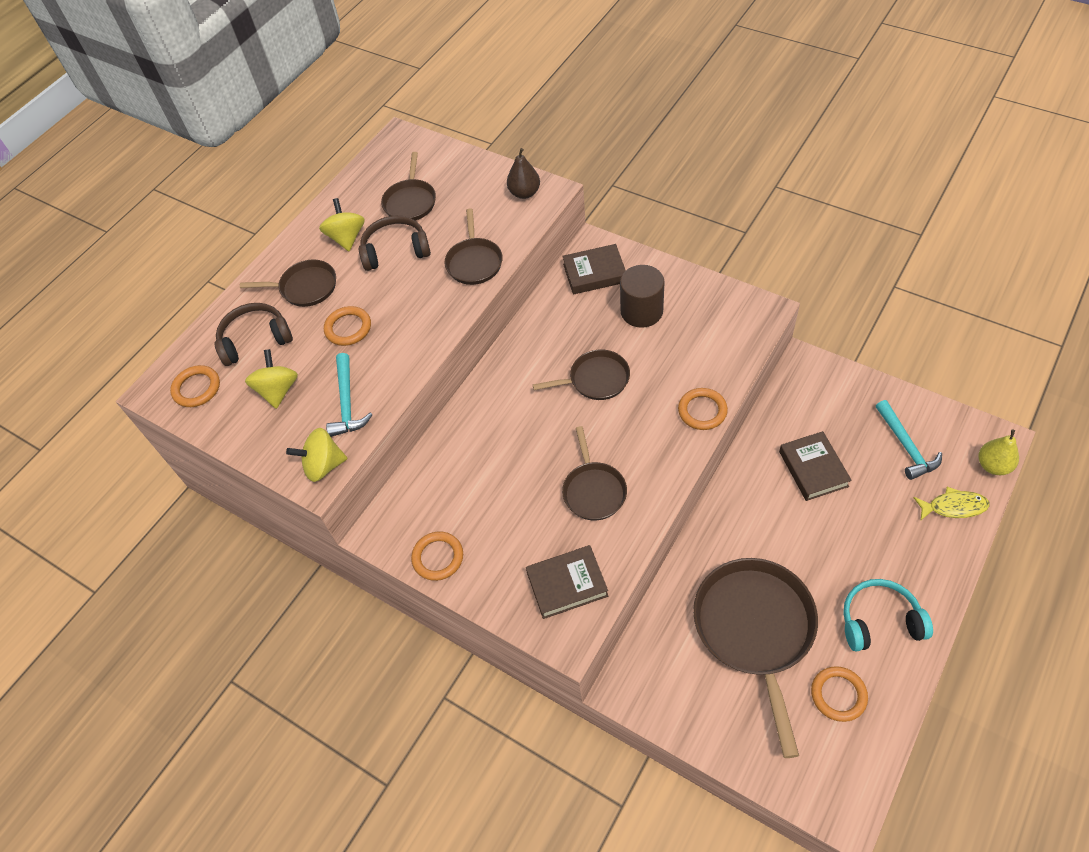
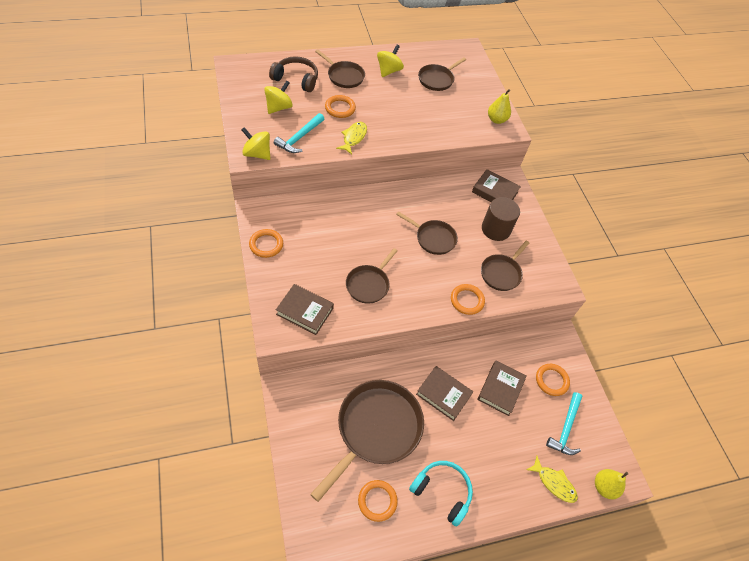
camera: 30 degrees right, 0 degrees up
orange ring [170,365,220,407] -> orange ring moved to [536,364,570,396]
brown headphones [359,215,431,271] -> none
brown pan [445,208,503,285] -> brown pan moved to [481,241,529,291]
brown pear [507,148,540,199] -> yellow pear [488,89,511,124]
none -> yellow fish [336,122,367,155]
none -> brown book [416,366,473,421]

